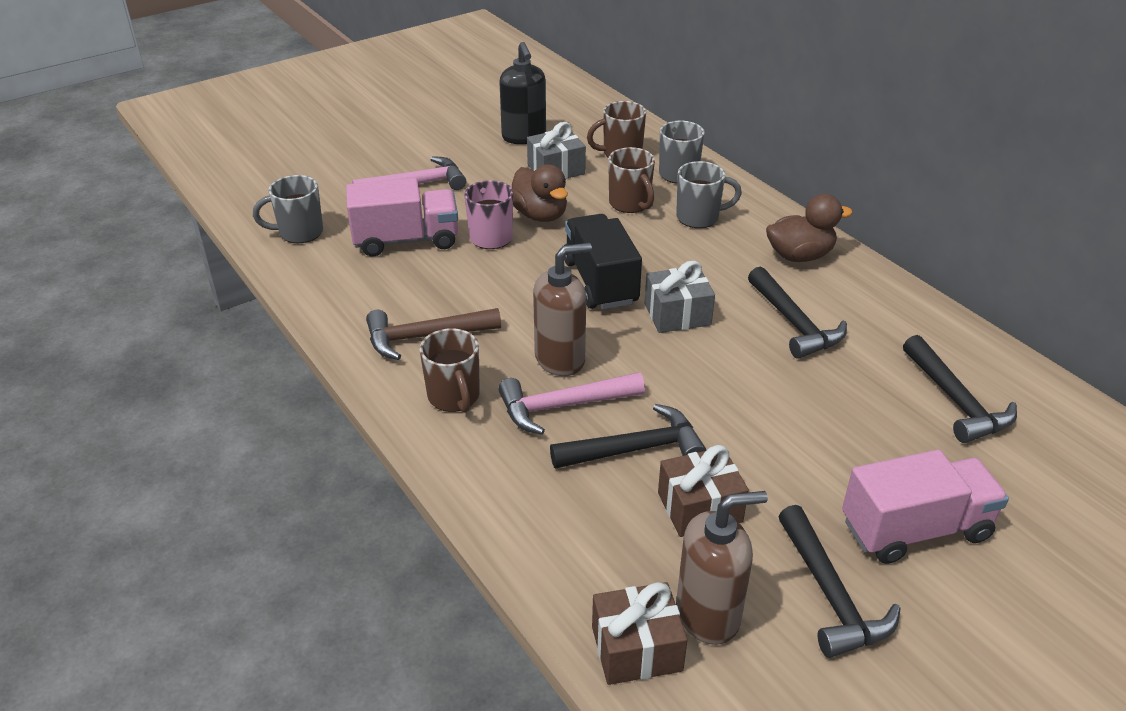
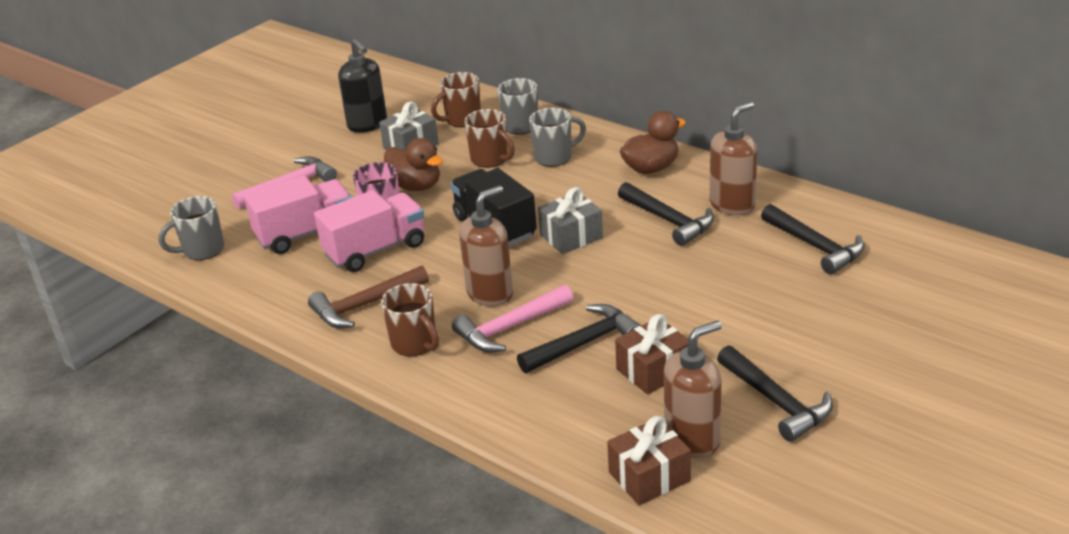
camera: 15 degrees left, 5 degrees down
pink truck [842,450,1009,564] -> pink truck moved to [314,190,424,272]
none -> brown soap dispenser [710,102,757,215]

